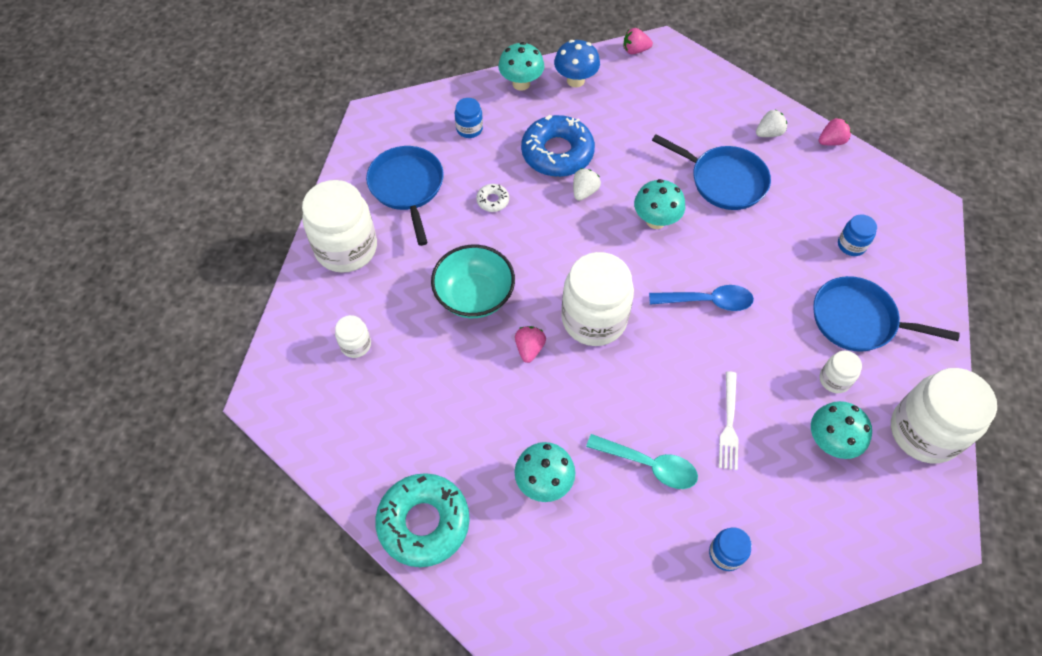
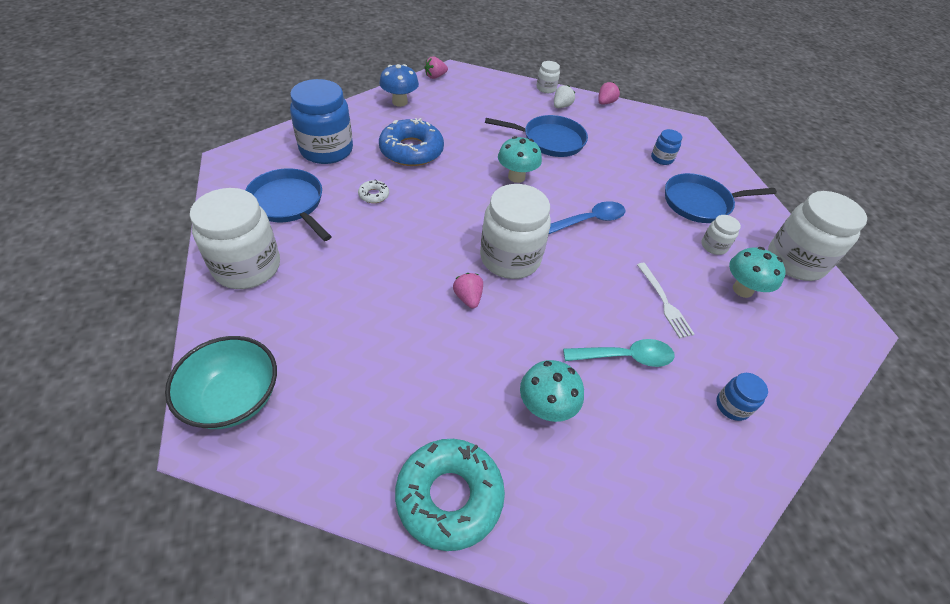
camera: 30 degrees left, 10 degrees down
white jar [335,315,371,358] -> white jar moved to [537,61,560,93]
turquoise bowl [431,245,515,318] -> turquoise bowl moved to [165,336,277,429]
blue jar [455,98,483,138] -> blue jar [290,79,353,164], size x2.15
turquoise mushroom [498,42,544,91] -> none
white strawberry [573,168,601,201] -> none

